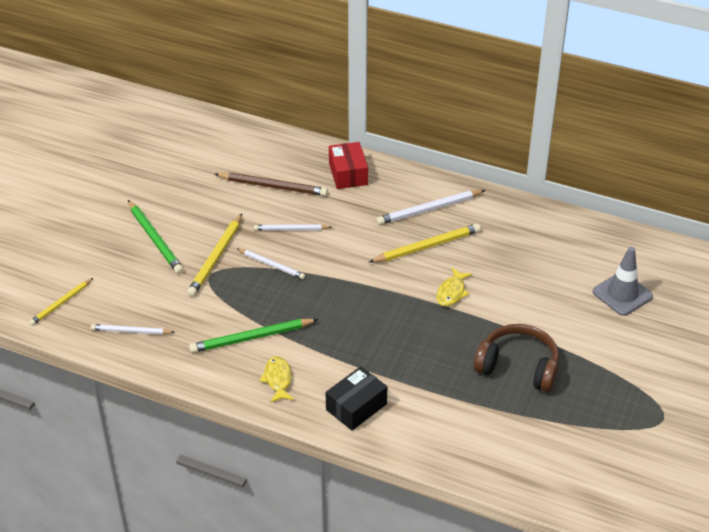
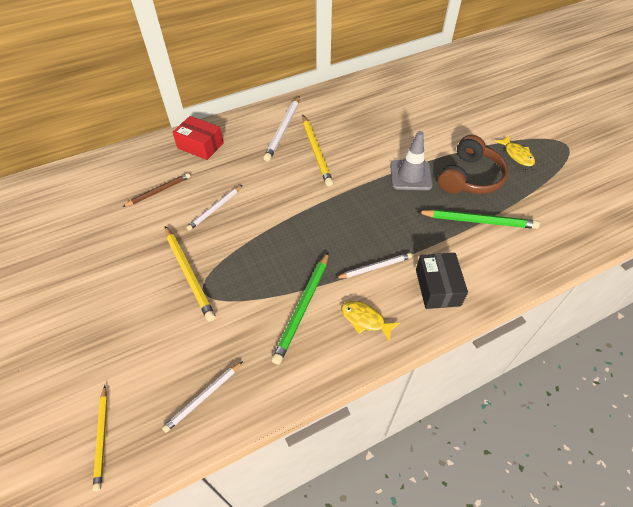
camera: 50 degrees left, 10 degrees up
green pencil [128,200,184,274] -> green pencil moved to [417,209,540,229]
brown pencil [214,173,328,196] -> brown pencil [123,173,191,207], size x0.64
white pencil [237,249,305,279] -> white pencil moved to [335,253,412,279]
yellow pencil [369,224,481,263] -> yellow pencil turned 150 degrees clockwise [303,115,333,187]
yellow fish [436,268,472,307] -> yellow fish moved to [494,136,535,166]
brown headphones [474,324,559,392] -> brown headphones turned 150 degrees clockwise [438,135,509,194]
grey traffic cone [593,247,653,316] -> grey traffic cone moved to [390,131,433,190]

